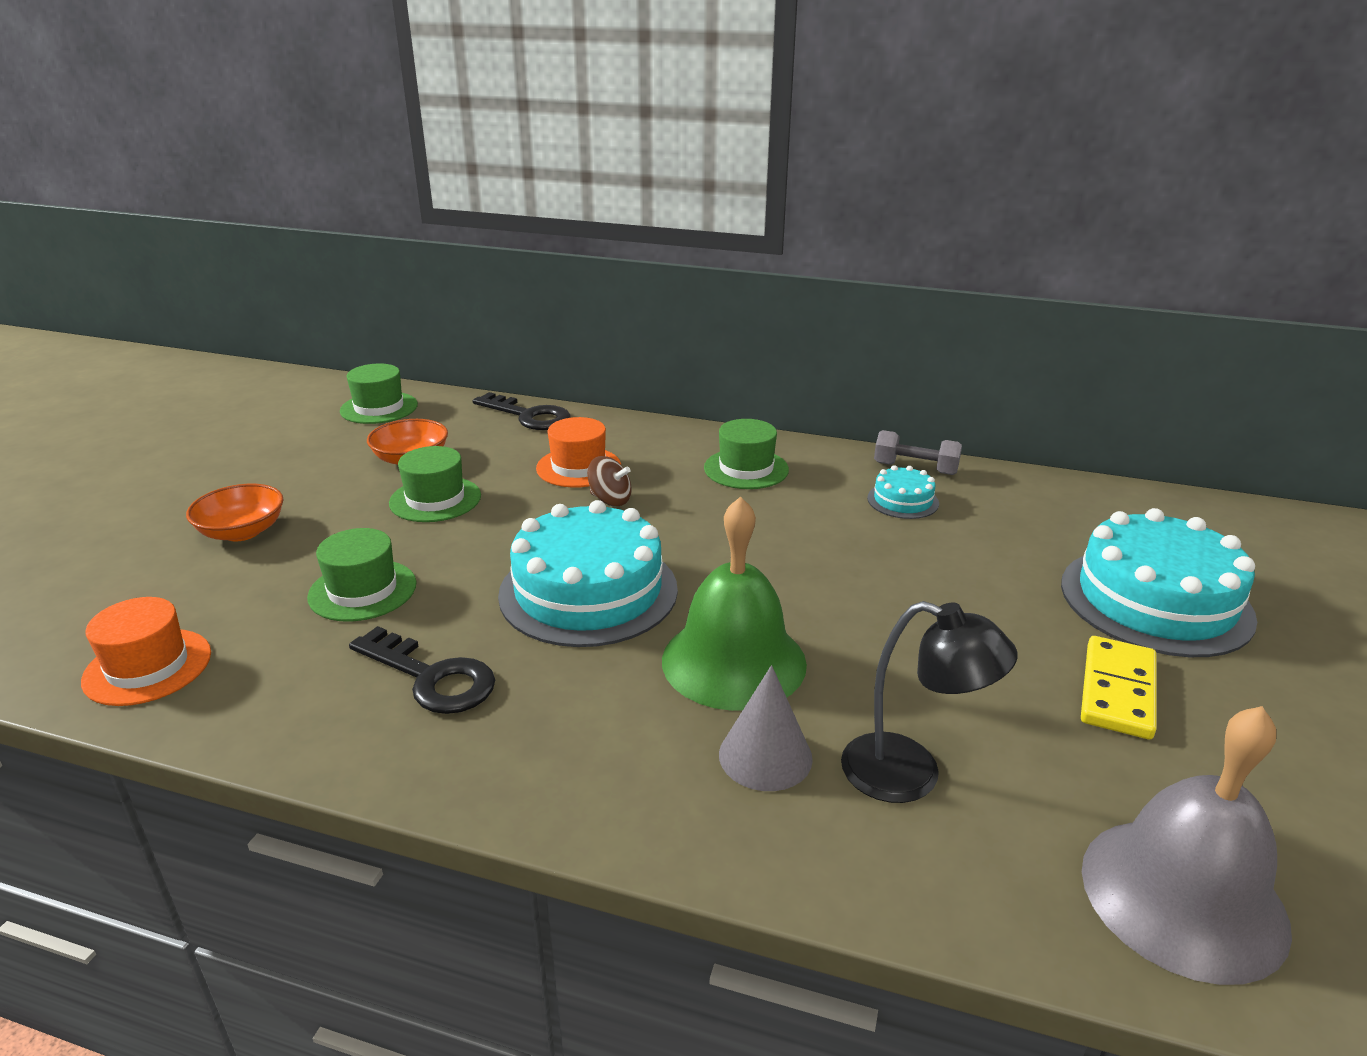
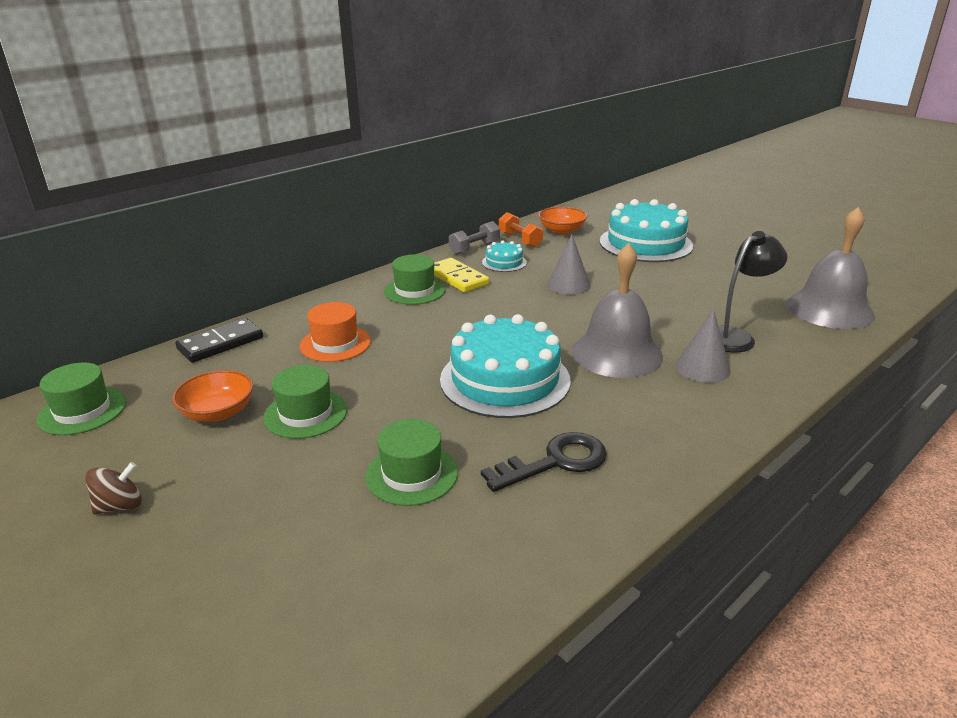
camera: 60 degrees left, 0 degrees up
orange hat [81,597,211,706] -> none
orange bowl [186,484,284,541] -> orange bowl moved to [538,207,587,235]
black key [472,392,571,430] -> black domino [175,318,263,363]
brown spinning top [587,456,632,506] -> brown spinning top moved to [85,462,142,515]
green bell [662,496,807,711] -> grey bell [572,243,663,378]
yellow domino [1081,636,1156,739] -> yellow domino moved to [434,258,489,292]
none -> orange dumbbell [499,212,543,248]
none -> grey cone [547,235,591,295]

